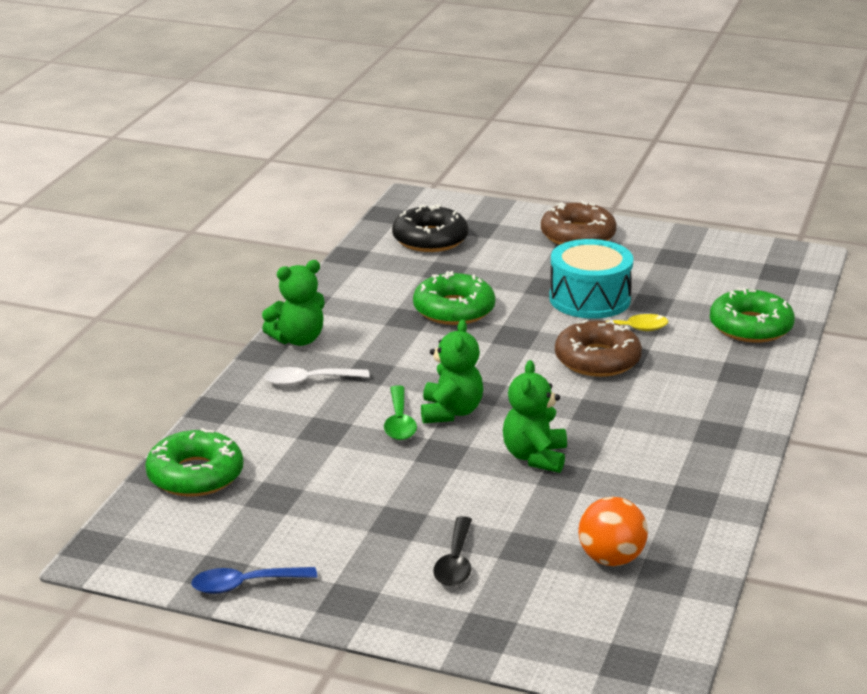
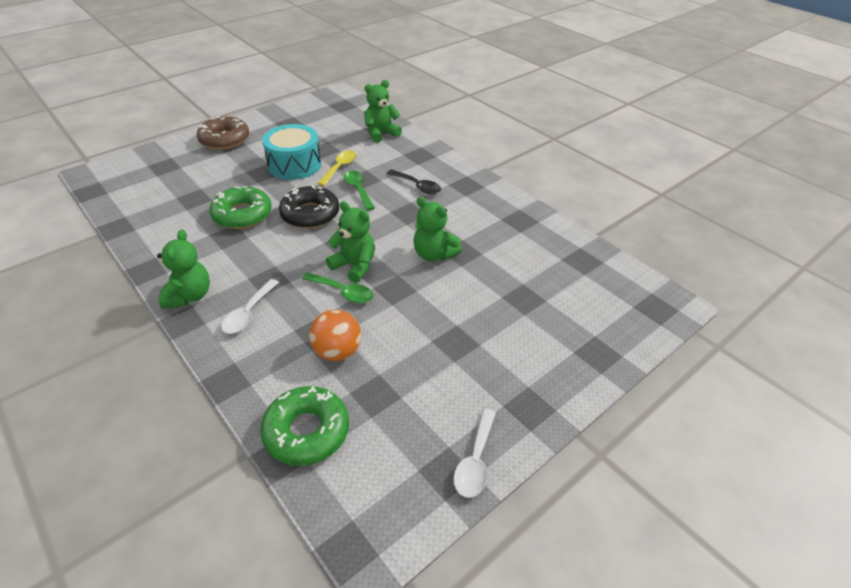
camera: 60 degrees left, 15 degrees up
blue spoon [191,567,317,594] -> white spoon [453,409,496,498]
black donut [392,204,468,252] -> black donut moved to [279,185,339,229]
black spoon [433,516,472,586] -> black spoon moved to [387,170,441,194]
brown donut [555,320,642,377] -> green spoon [344,171,375,211]
orange ball [578,497,648,566] -> orange ball moved to [309,309,361,361]
green donut [710,288,795,343] -> green teddy bear [364,80,402,143]

